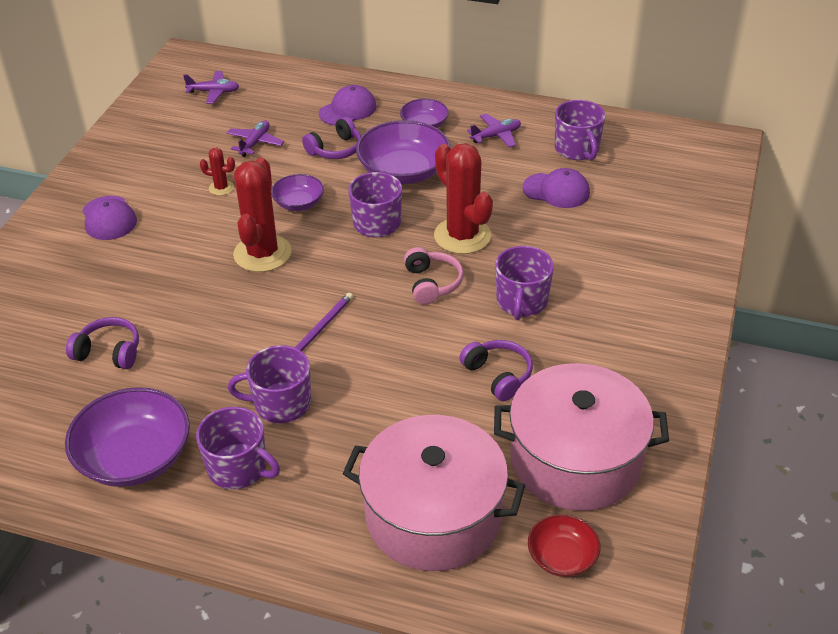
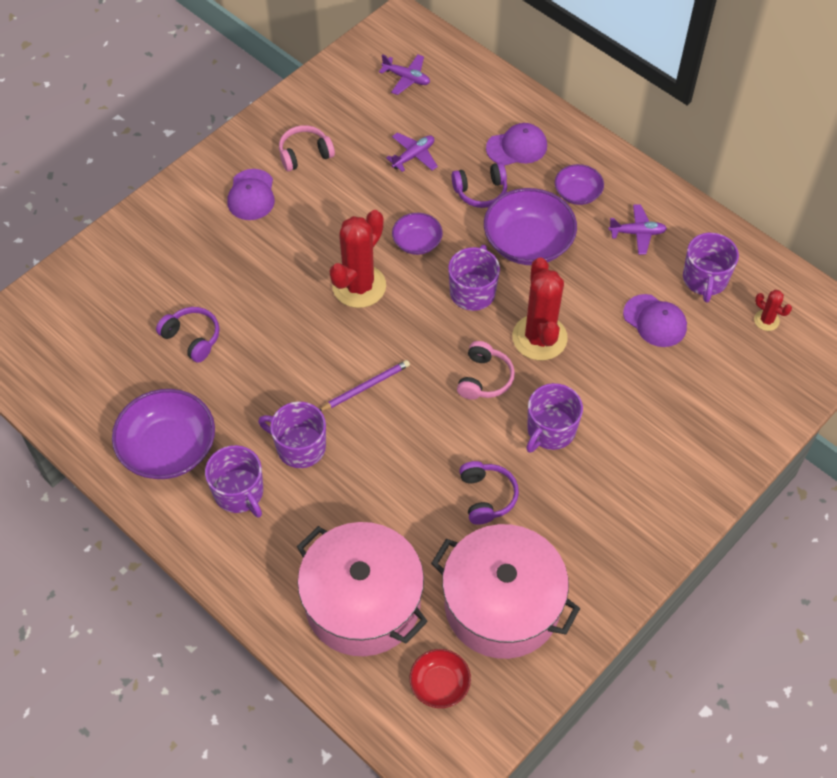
camera: 25 degrees right, 15 degrees up
red cactus [200,148,235,196] -> red cactus moved to [754,290,792,331]
none -> pink headphones [279,125,335,171]

